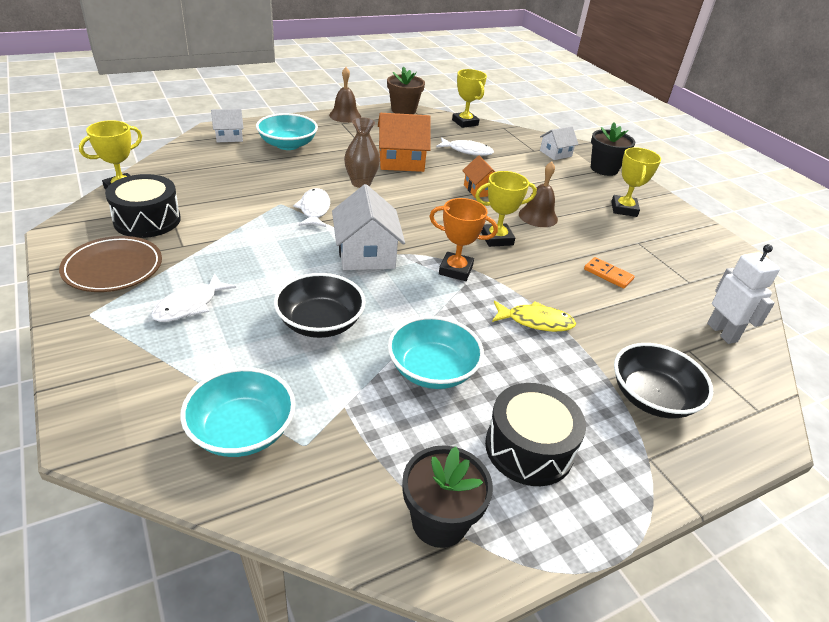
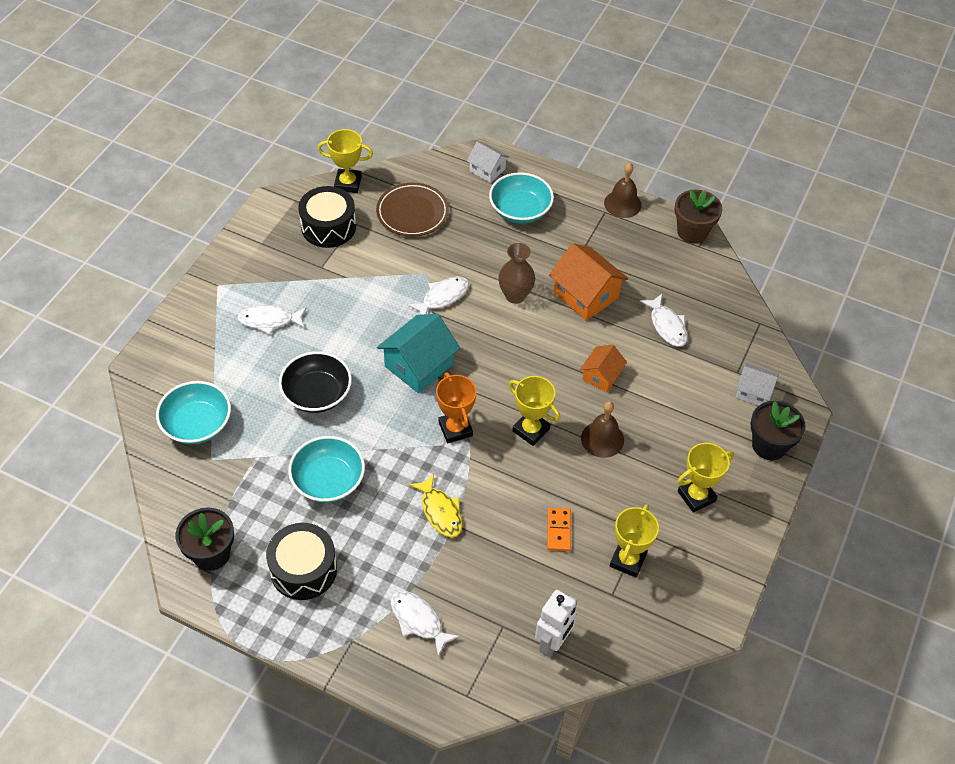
camera: 55 degrees right, 15 degrees up
brown plate [59,236,162,292] -> brown plate moved to [376,183,449,237]
white house [332,184,405,270] -> turquoise house [377,314,460,393]
yellow trophy [452,69,487,128] -> yellow trophy moved to [610,504,659,578]
black bowl [614,343,713,418] -> white fish [391,591,460,657]

